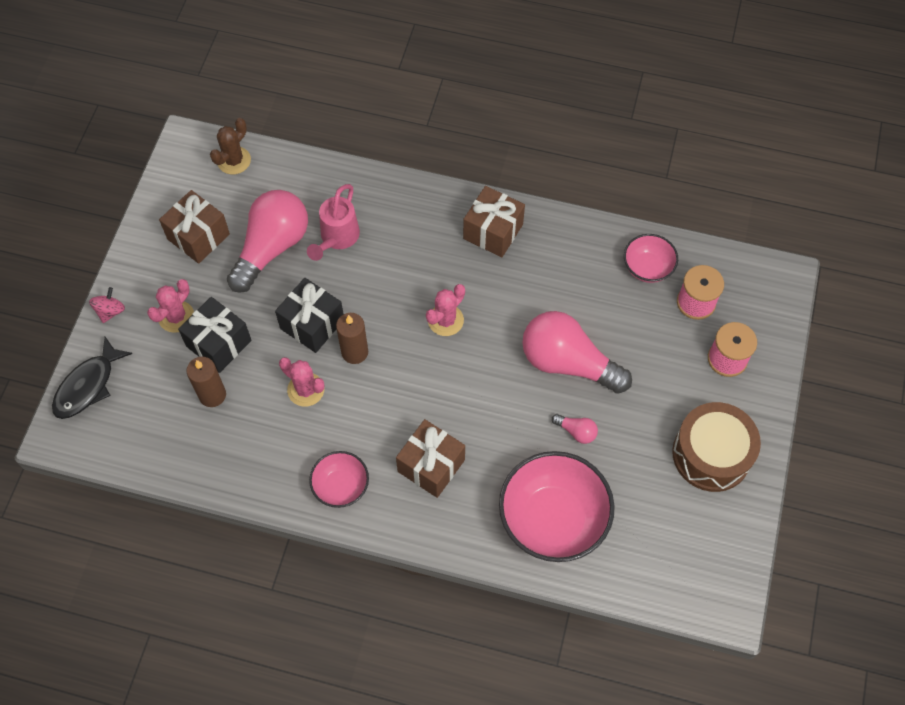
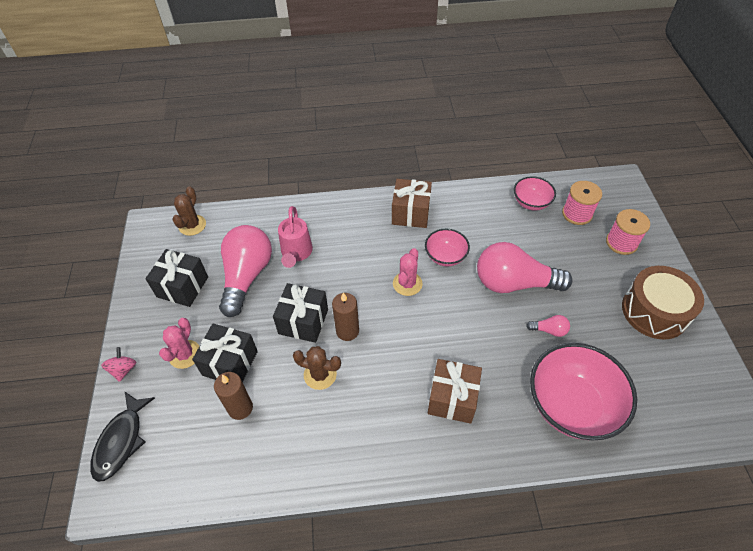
camera: 20 degrees left, 10 degrees down
brown gift [159,190,230,264] -> black gift [145,249,208,307]
pink cactus [279,357,324,407] -> brown cactus [293,346,341,390]
pink bowl [309,451,369,508] -> pink bowl moved to [425,229,470,267]

